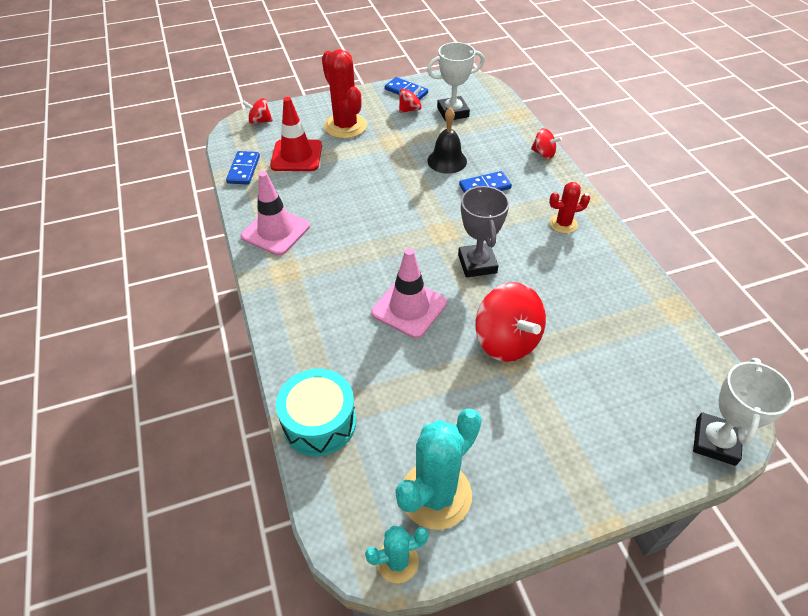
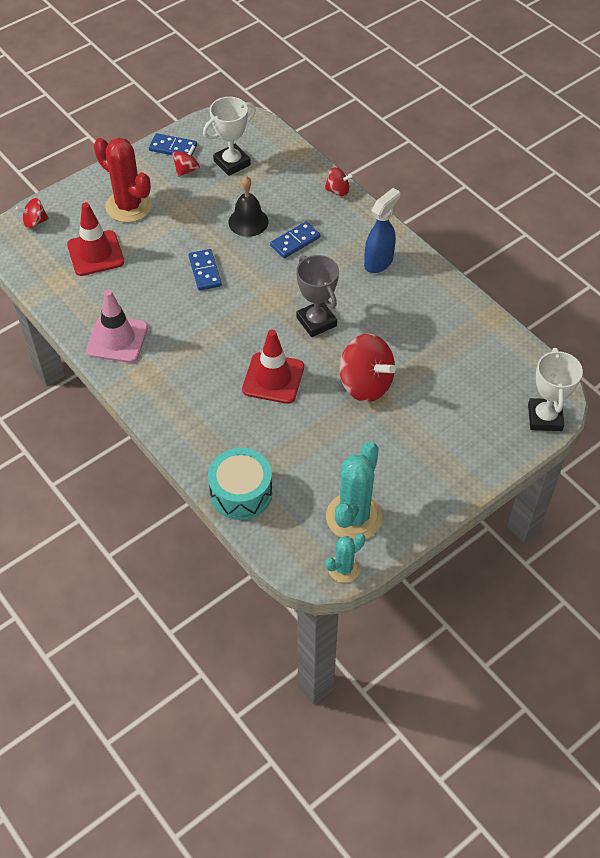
camera: 20 degrees left, 5 degrees up
blue domino [226,151,260,185] -> blue domino moved to [189,249,222,291]
pink traffic cone [371,248,447,338] -> red traffic cone [242,329,304,404]
red cactus [549,182,590,233] -> blue spray bottle [364,188,400,273]

